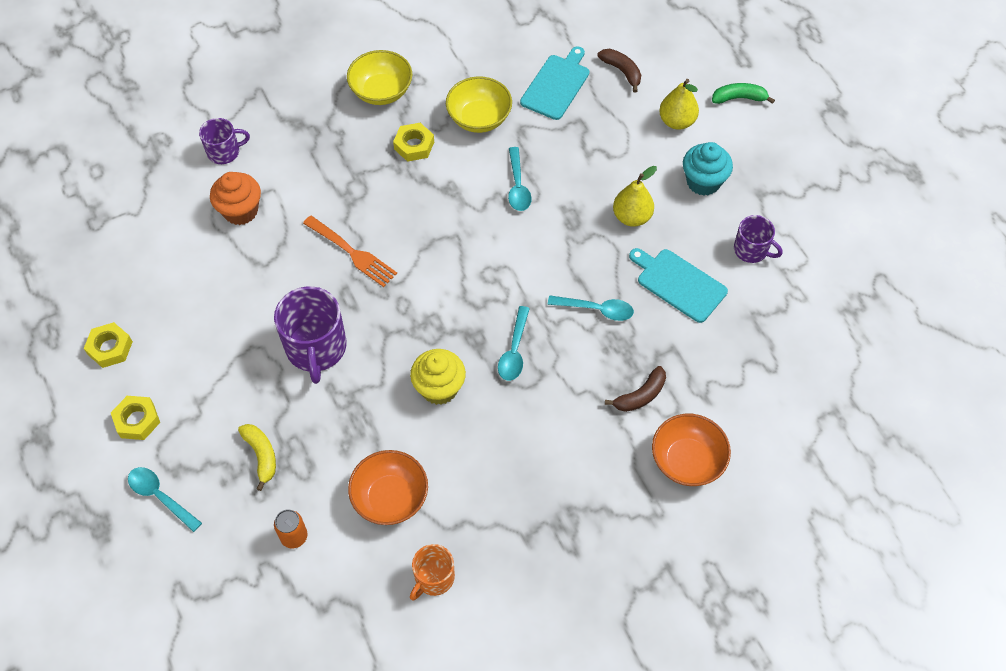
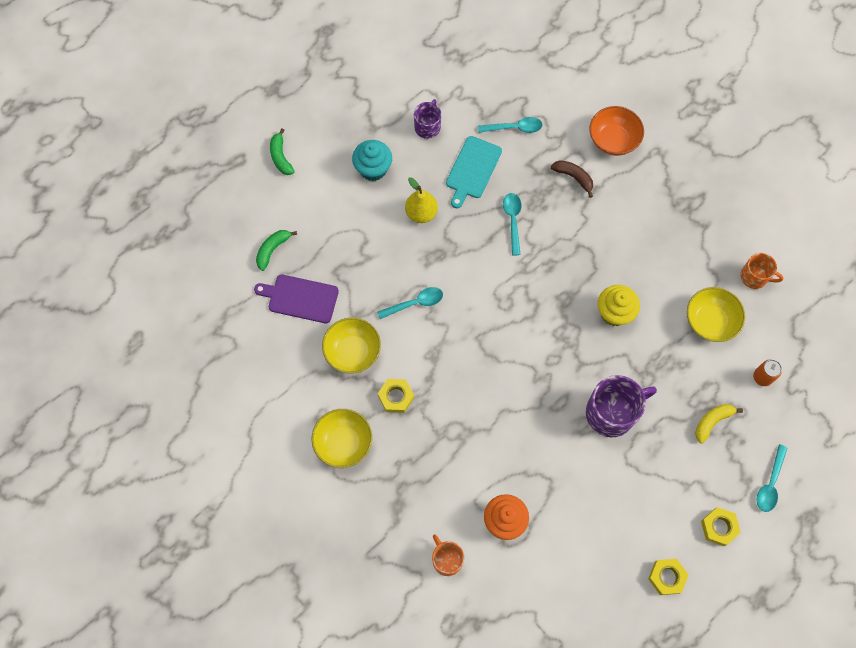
camera: 105 degrees left, 10 degrees up
purple mug [199,118,250,164] -> orange mug [432,534,464,576]
orange fork [303,215,397,287] -> none
orange bowl [348,450,428,525] -> yellow bowl [687,287,745,342]
turquoise spoon [498,306,530,381] -> turquoise spoon moved to [478,117,543,133]
turquoise cutting board [520,46,589,120] -> purple cutting board [254,275,339,323]
brown banana [597,49,641,93] -> green banana [256,230,297,271]
yellow pear [659,79,699,130] -> none

